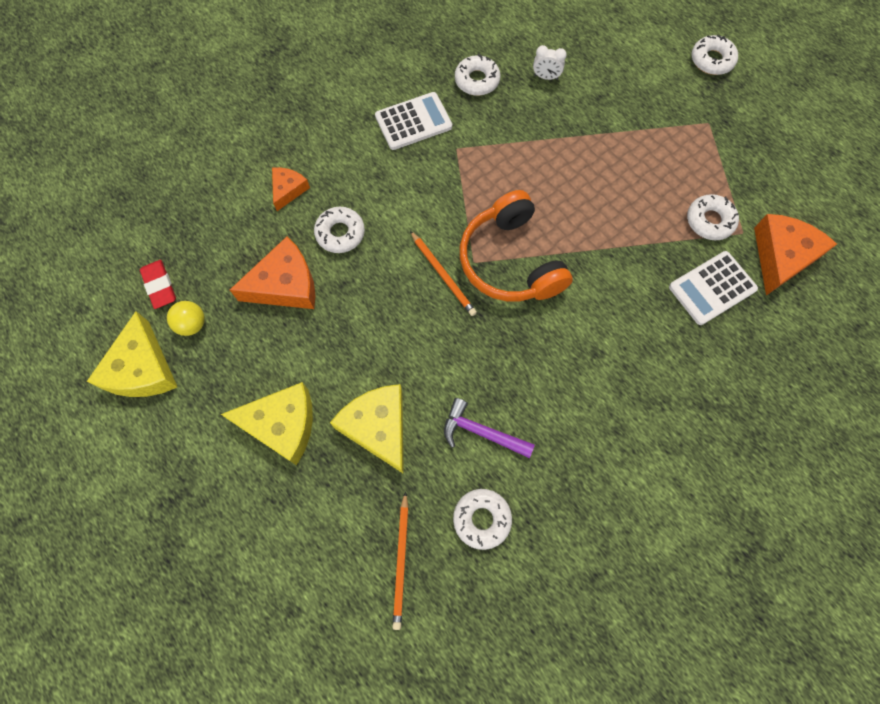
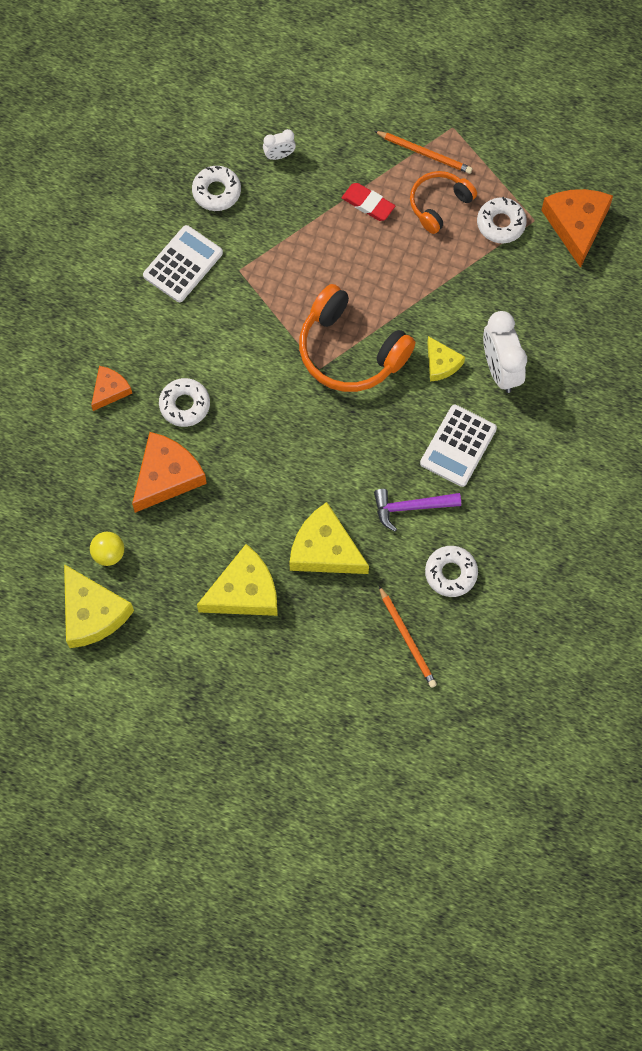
camera: 30 degrees left, 0 degrees up
red eraser [140,260,176,309] -> red eraser moved to [342,183,395,221]
orange cheese [272,167,310,211] -> orange cheese turned 45 degrees clockwise [91,366,132,411]
orange pencil [410,231,477,316] -> orange pencil moved to [374,131,472,174]
white calculator [669,251,758,325] -> white calculator moved to [420,405,497,487]
white donut [692,35,738,75] -> none
none -> orange headphones [410,171,477,234]
none -> yellow cheese [427,336,465,382]
none -> white clock [483,311,527,393]

